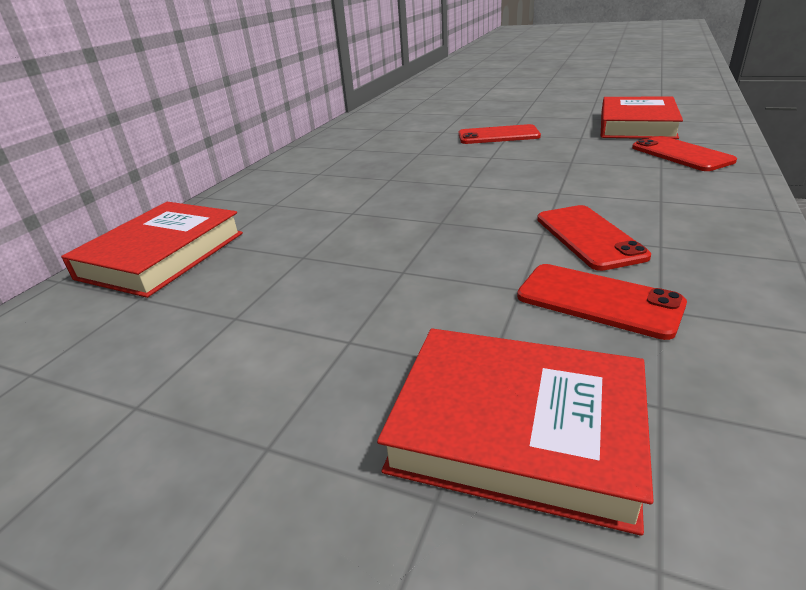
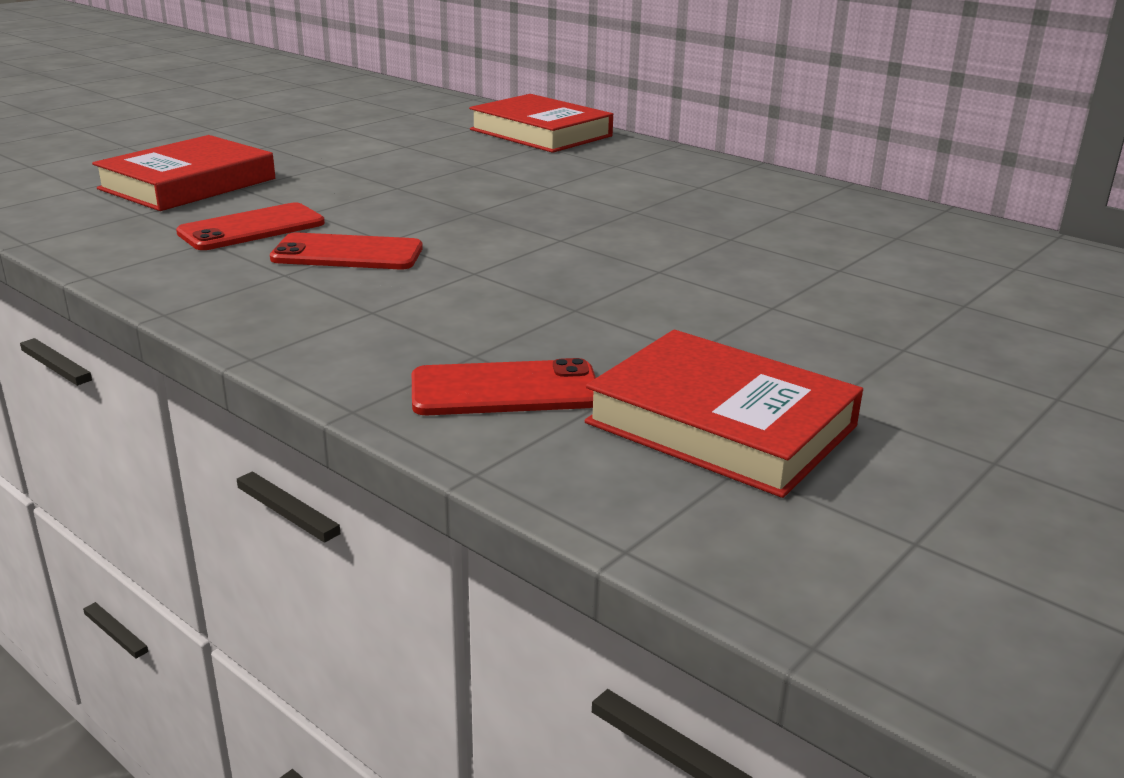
camera: 105 degrees right, 5 degrees down
red phone [459,124,541,144] -> none

